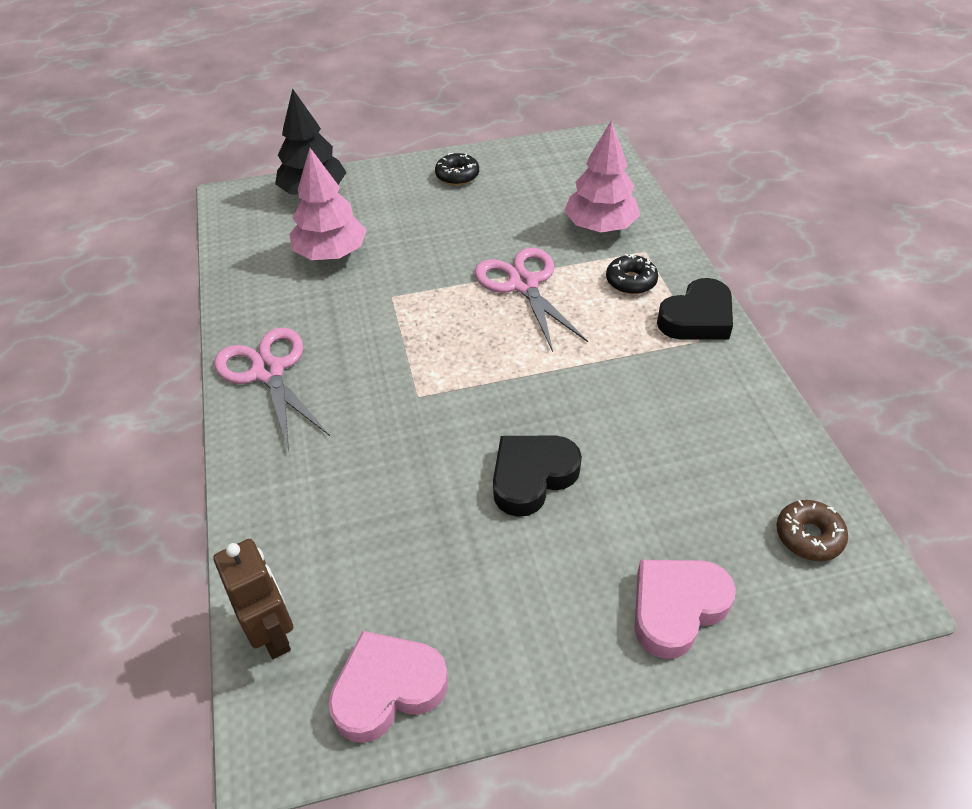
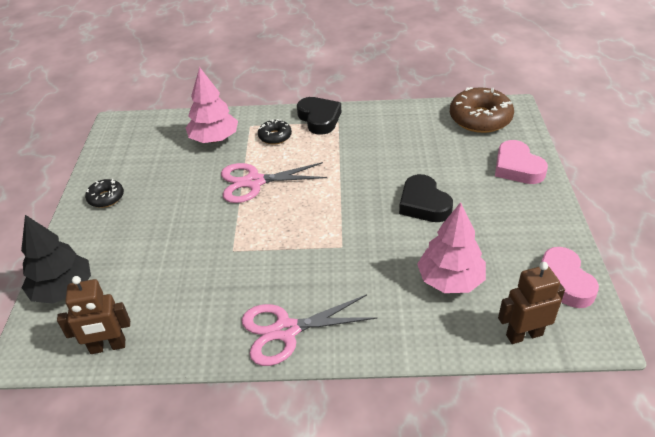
camera: 75 degrees left, 5 degrees down
pink tree [290,148,366,260] -> pink tree moved to [417,202,486,293]
brown donut [777,500,848,561] -> brown donut [450,87,514,133], size x1.87
none -> brown robot [57,276,130,354]

